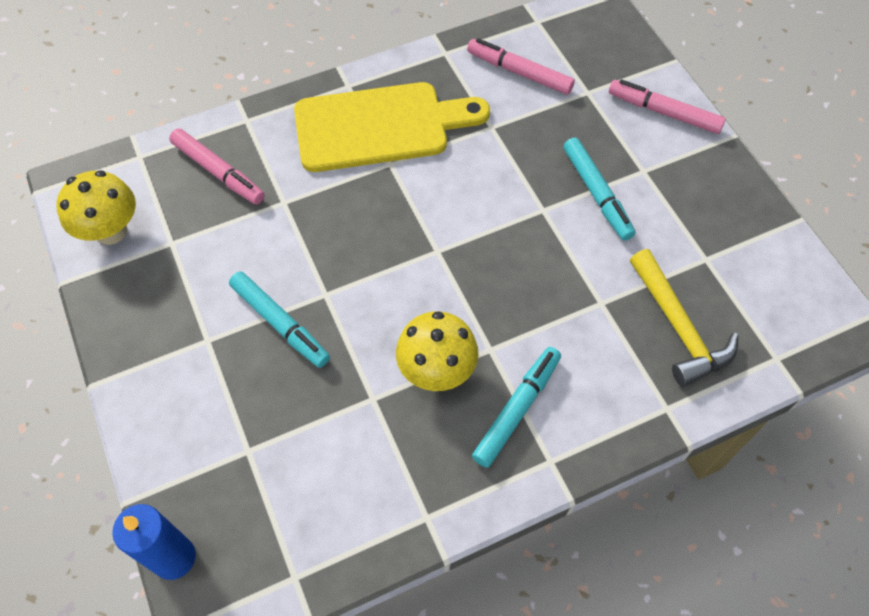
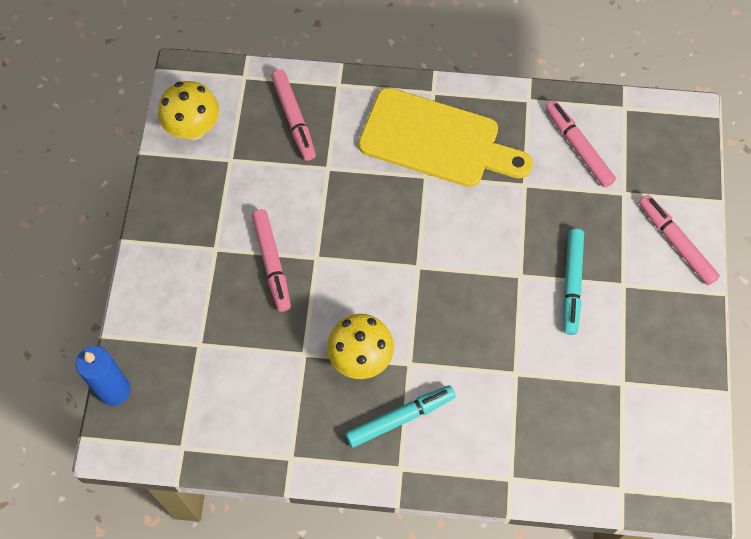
camera: 30 degrees right, 5 degrees up
turquoise marker [229,271,330,368] -> pink marker [252,209,291,312]
yellow hammer [630,249,738,387] -> none

